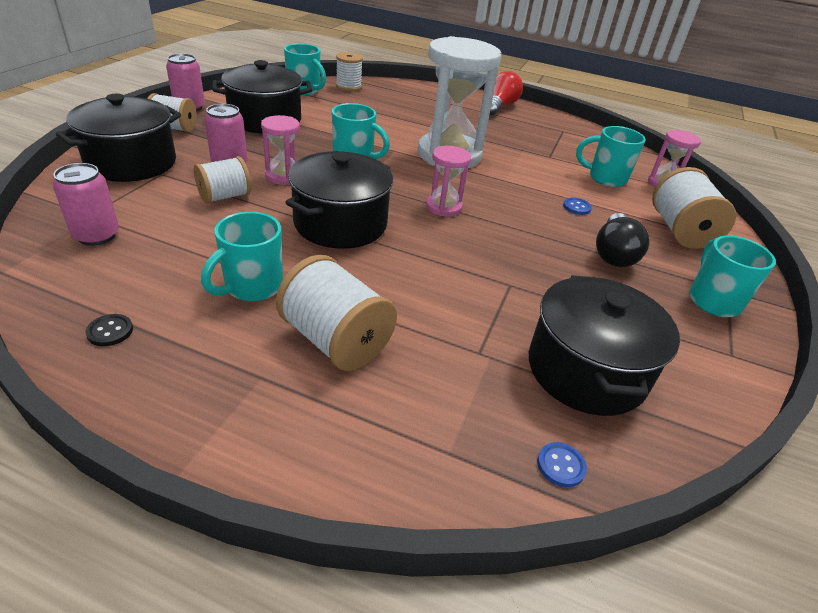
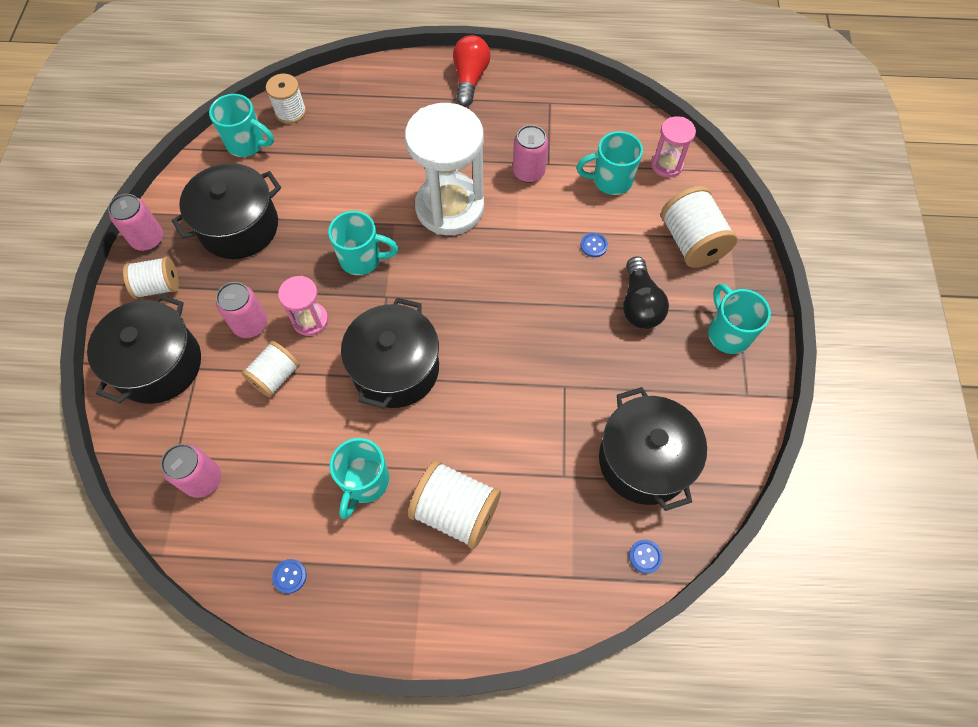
camera: 15 degrees left, 25 degrees up
black button [86,314,133,346] -> blue button [272,559,307,594]
pink hourglass [426,146,471,217] -> none
none -> pink can [513,125,548,183]

